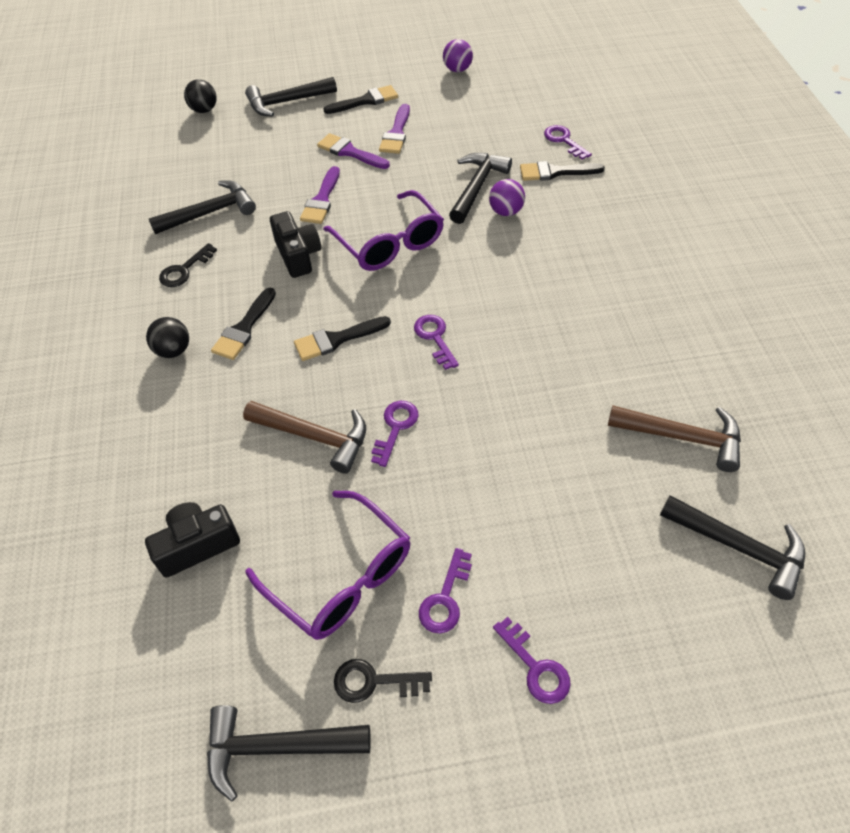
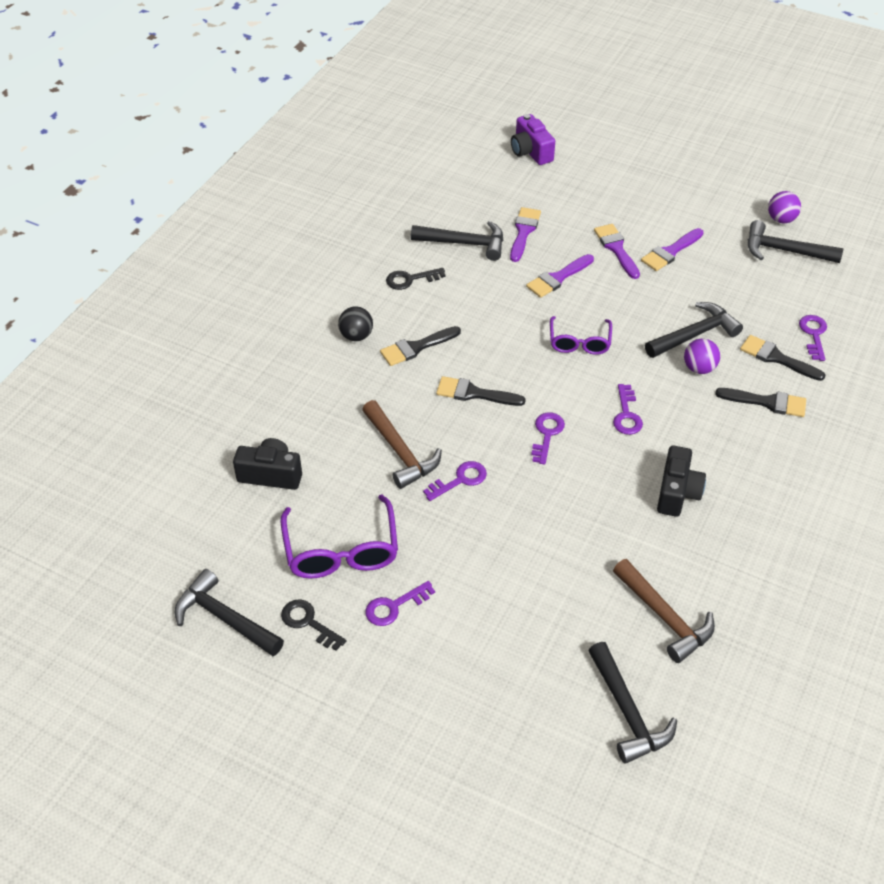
camera: 35 degrees right, 5 degrees down
black ball [184,79,217,113] -> purple camera [511,114,555,165]
black hammer [245,77,337,117] -> black hammer moved to [748,220,843,263]
black camera [270,211,321,278] -> black camera moved to [657,445,706,517]
purple glasses [323,190,444,271] -> purple glasses [550,316,612,355], size x0.63
black brush [324,85,398,114] -> black brush moved to [715,388,806,417]
purple key [493,617,571,704] -> purple key moved to [613,384,643,435]
none -> purple brush [510,207,541,262]

